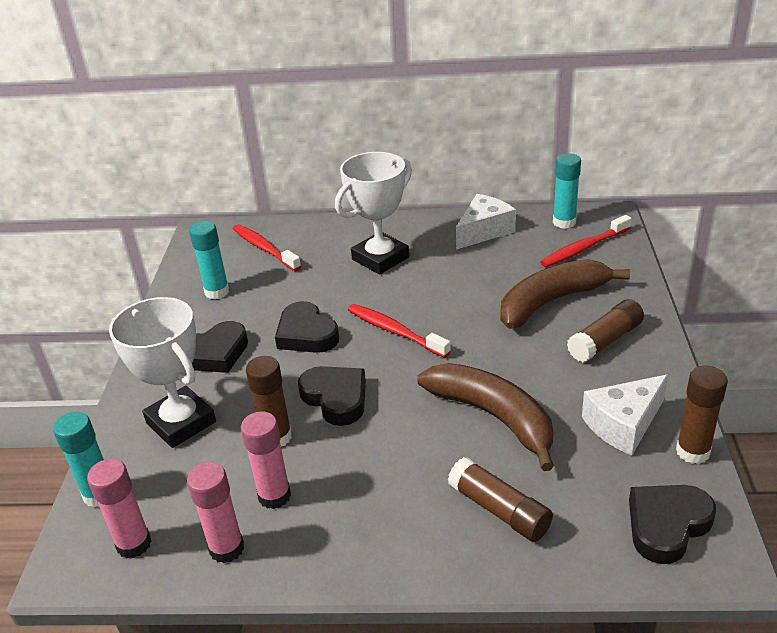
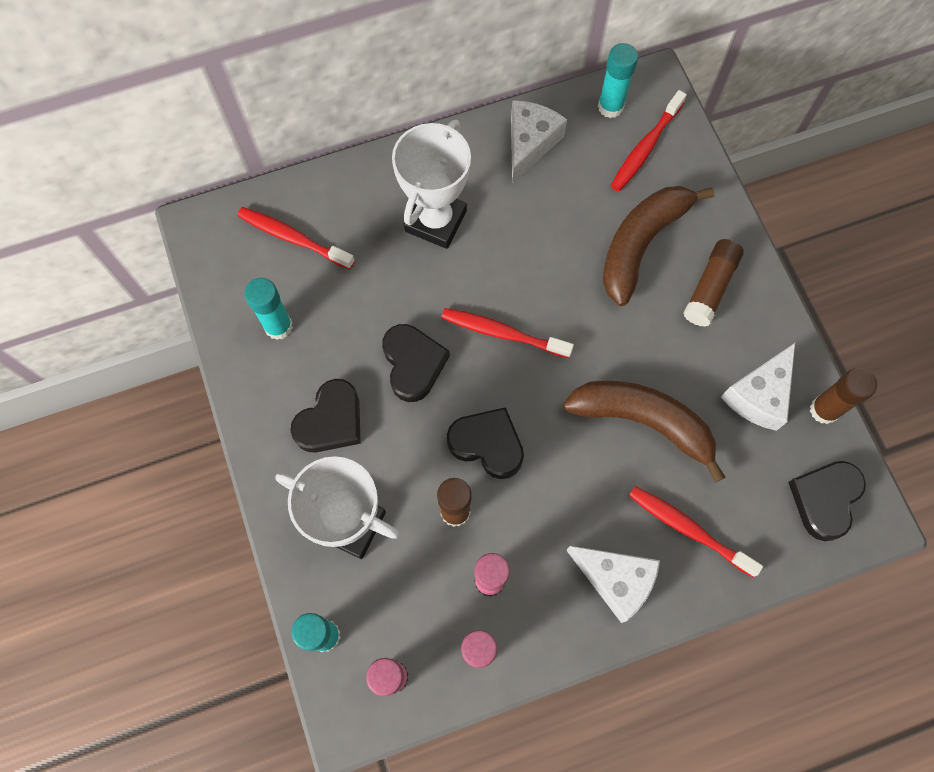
camera: 25 degrees left, 35 degrees up
black heart [275,301,339,353] -> black heart turned 135 degrees counterclockwise [382,324,450,402]
brown glue stick [448,457,553,542] -> red toothbrush [629,486,763,577]
none -> white cheese [566,546,660,623]

